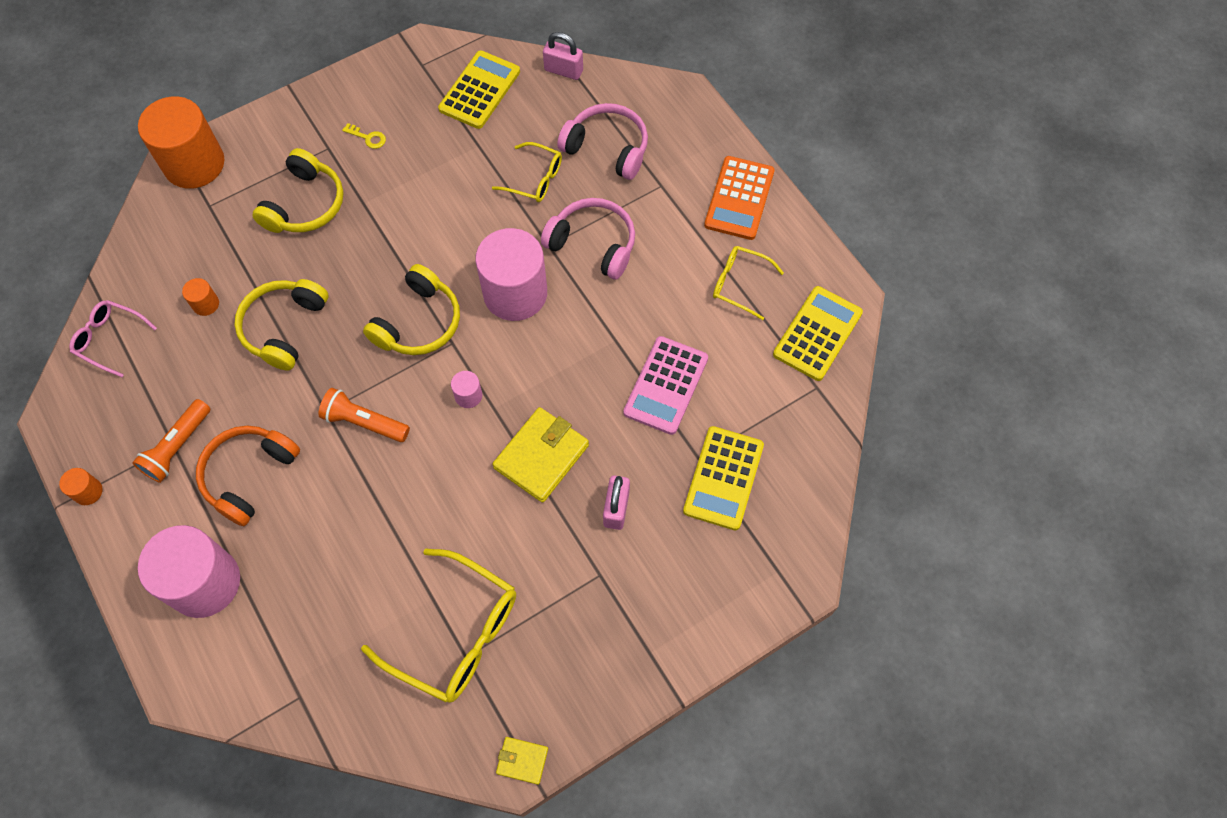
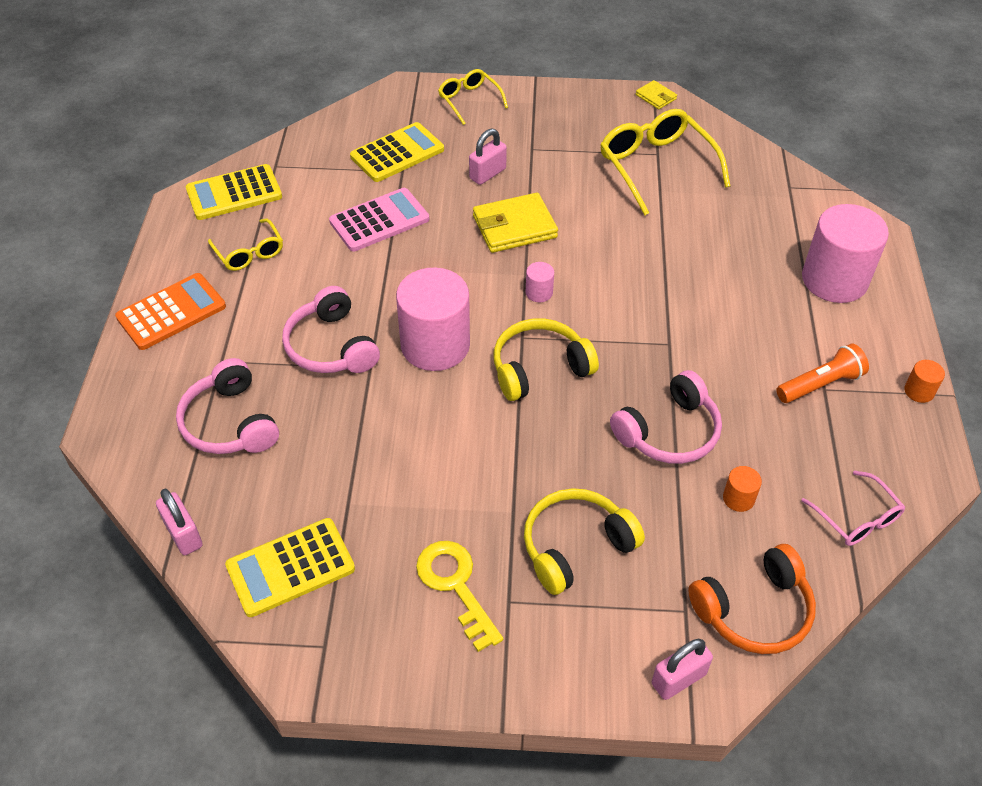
camera: 145 degrees left, 15 degrees down
orange cylinder [138,96,224,189] -> pink padlock [652,639,713,700]
orange headphones [196,425,300,526] -> orange headphones moved to [688,544,816,654]
yellow headphones [234,279,328,371] -> pink headphones [610,370,722,464]
orange flashlight [318,388,410,442] -> none
yellow key [342,123,386,149] -> yellow key [416,541,503,652], size x2.03
yellow glasses [492,142,562,202] -> yellow glasses moved to [438,69,508,125]

